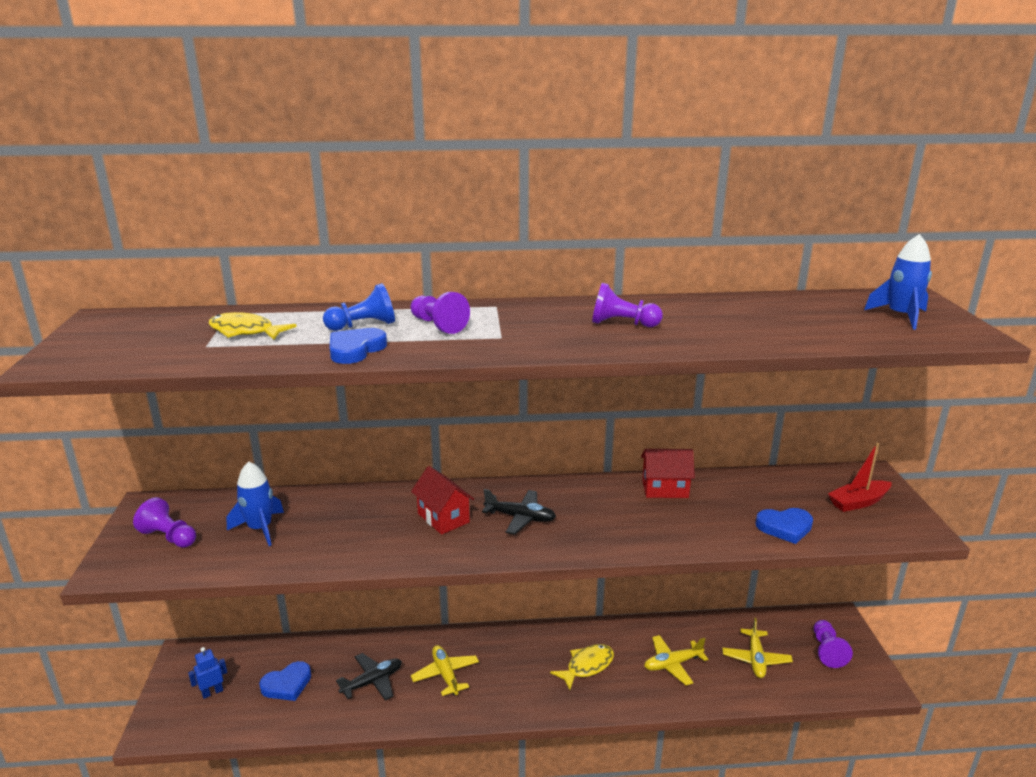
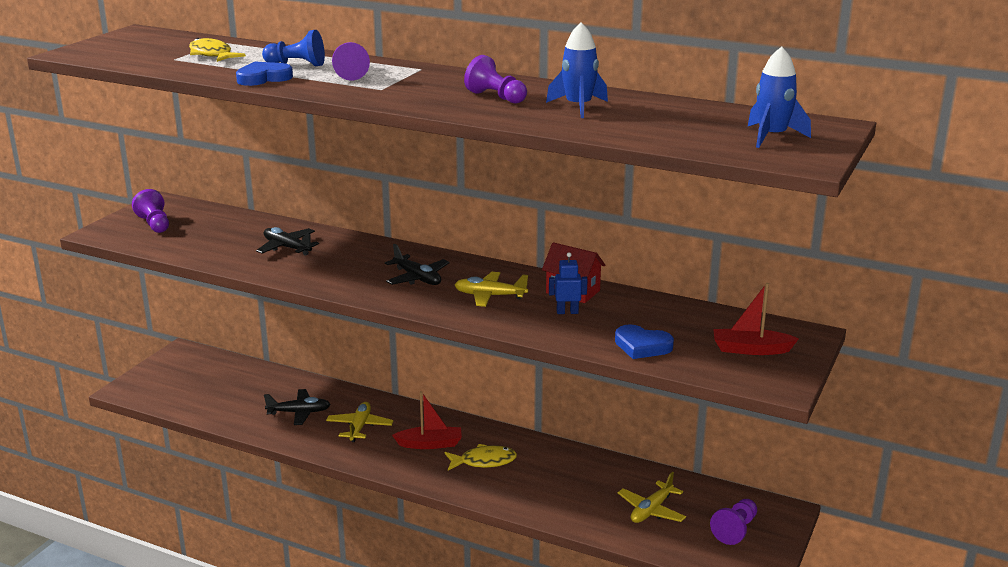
camera: 30 degrees right, 0 degrees up
blue robot [188,647,227,699] -> blue robot moved to [549,252,588,314]
blue rocket [226,461,284,546] -> blue rocket moved to [546,22,608,118]
blue heart [259,661,311,701] -> none
red house [411,466,474,535] -> none
yellow plane [644,635,708,685] -> yellow plane moved to [455,272,528,307]
none -> black plane [256,227,319,256]
none -> red boat [392,391,462,449]

